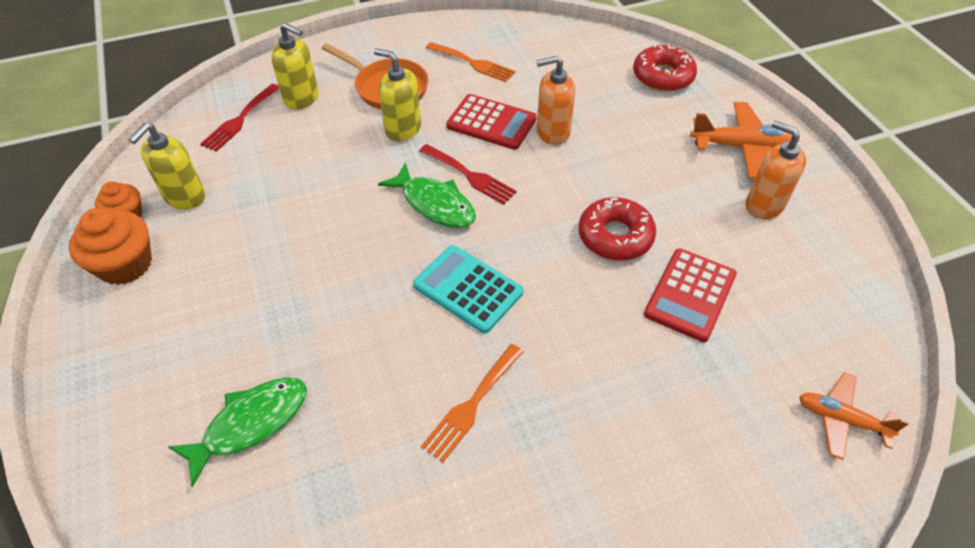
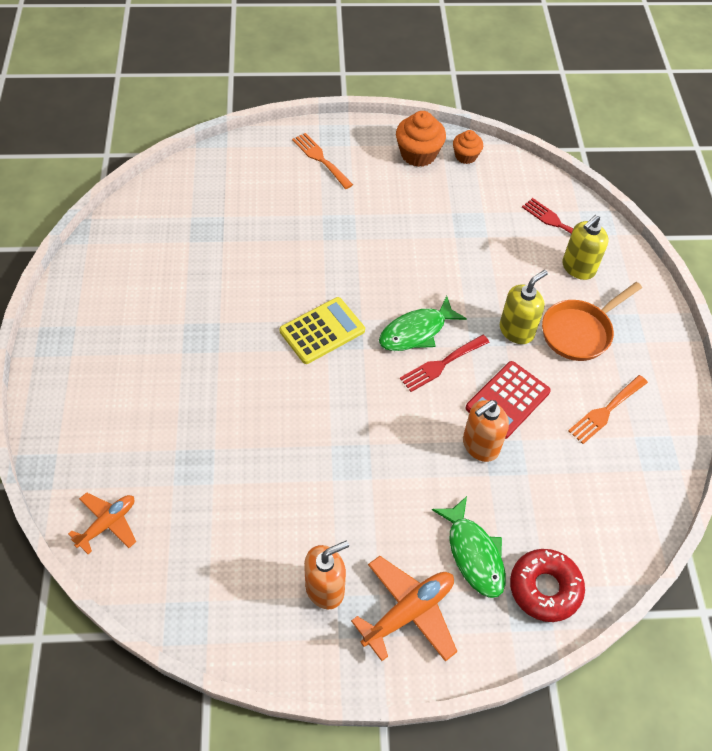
camera: 105 degrees right, 5 degrees up
yellow soap dispenser [129,123,205,209] -> none
green fish [168,377,307,487] -> green fish moved to [432,496,506,598]
turquoise calculator [413,245,524,333] -> yellow calculator [279,297,365,364]
orange fork [421,344,524,462] -> orange fork moved to [292,133,353,189]
orange soap dispenser [536,56,575,145] -> orange soap dispenser turned 135 degrees counterclockwise [463,400,509,462]
red donut [579,197,656,261] -> none
red calculator [644,248,737,342] -> none
orange plane [690,102,799,179] -> orange plane turned 150 degrees counterclockwise [351,556,457,662]

